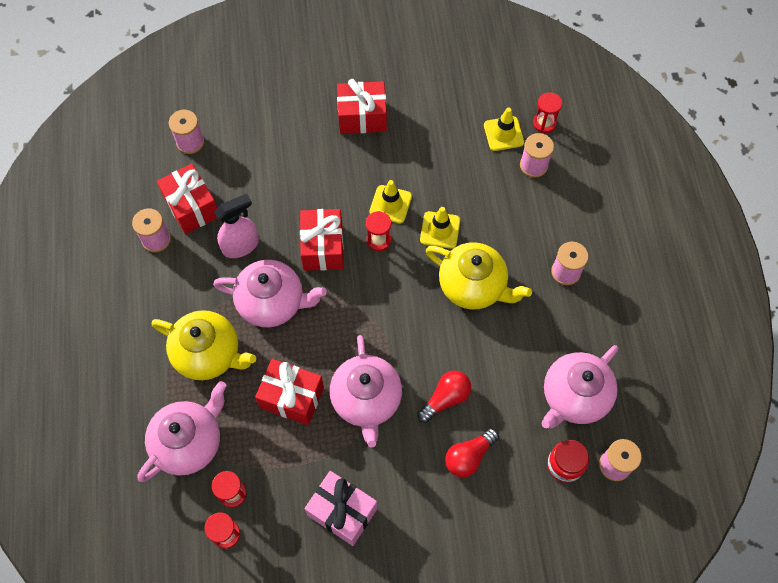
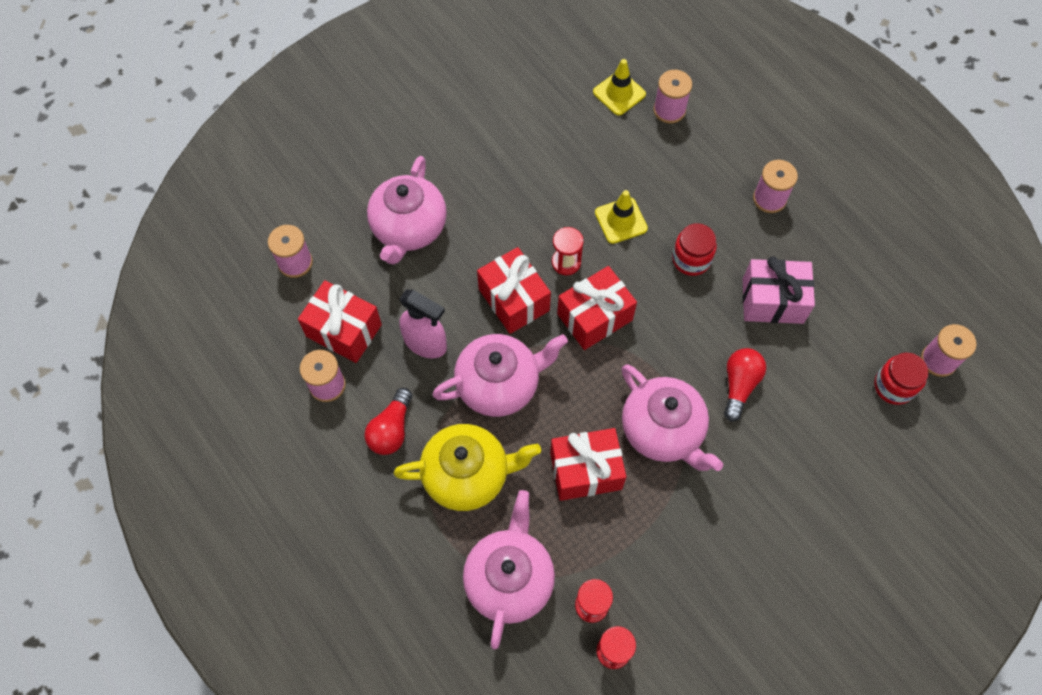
camera: 30 degrees left, 0 degrees up
pink spray bottle [214,193,259,258] -> pink spray bottle turned 90 degrees clockwise [399,290,447,358]
pink gift [304,471,377,546] -> pink gift moved to [743,256,815,324]
red gift [337,79,387,134] -> red gift moved to [557,266,637,350]
yellow traffic cone [369,180,412,224] -> none
yellow teapot [426,242,532,310] -> red jar [672,223,717,276]
red light bulb [445,428,499,478] -> red light bulb moved to [364,388,412,455]
red hourglass [533,92,562,133] -> none
pink teapot [541,345,618,428] -> pink teapot moved to [367,156,447,265]

